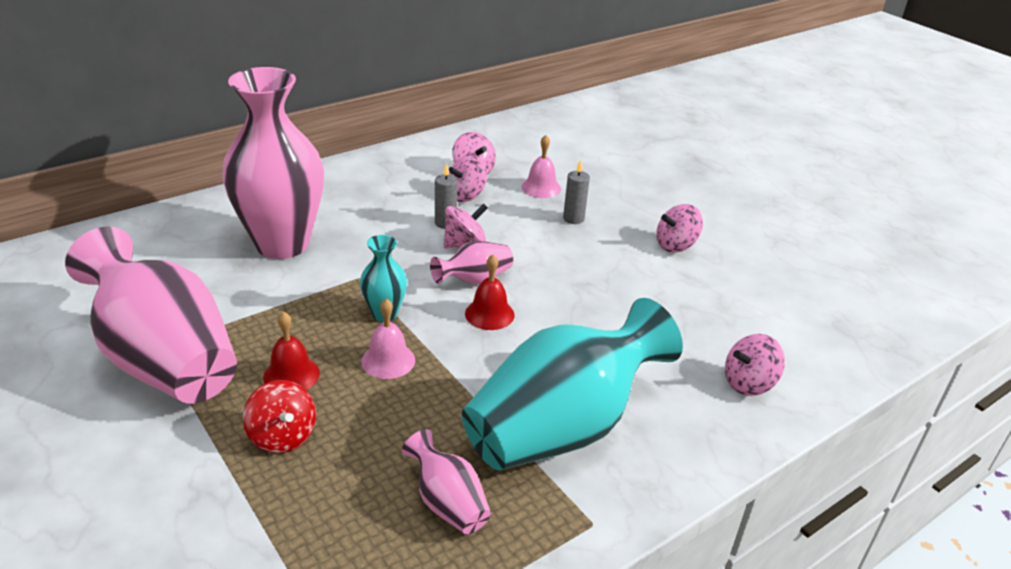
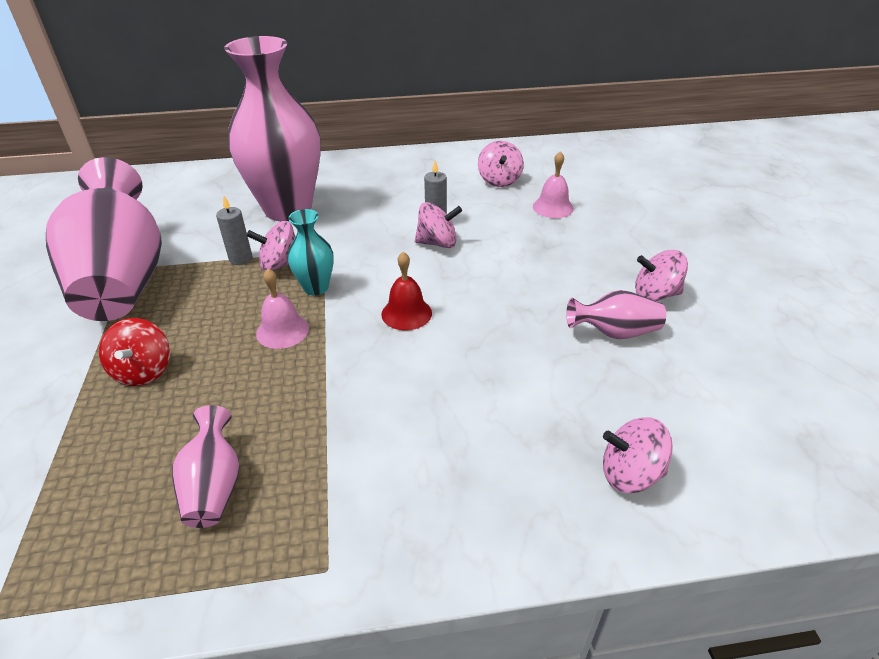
camera: 30 degrees right, 5 degrees up
red bell [263,312,320,390] -> none
pink vase [430,241,513,284] -> pink vase moved to [566,290,666,339]
pink spinning top [449,155,488,202] -> pink spinning top moved to [247,221,295,272]
turquoise vase [462,298,683,471] -> none
grey candle [563,160,590,224] -> grey candle moved to [216,196,252,265]

